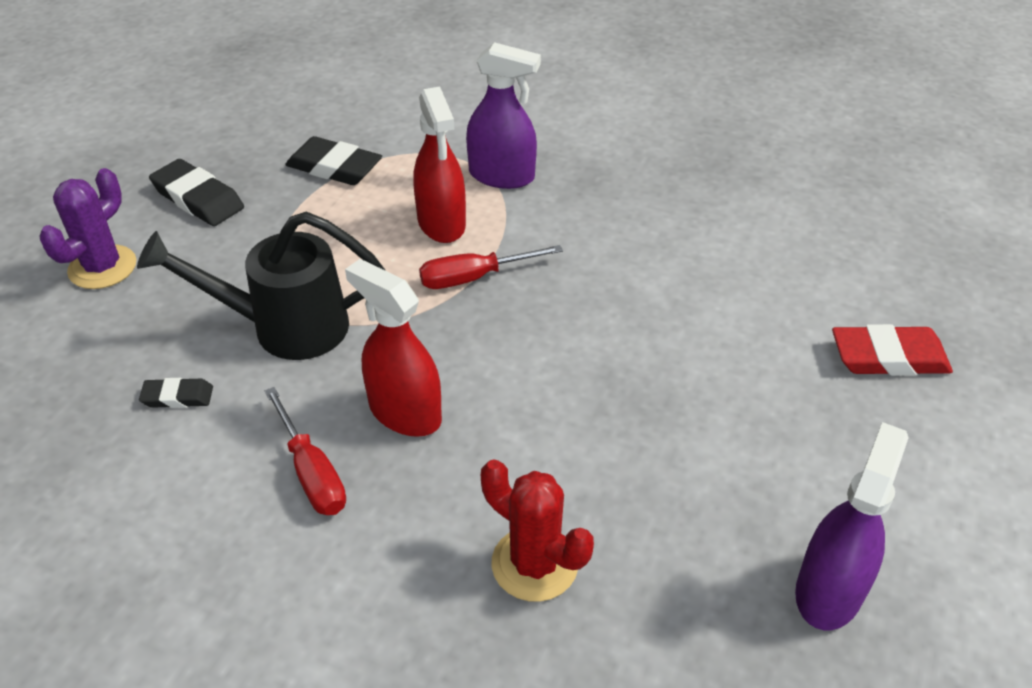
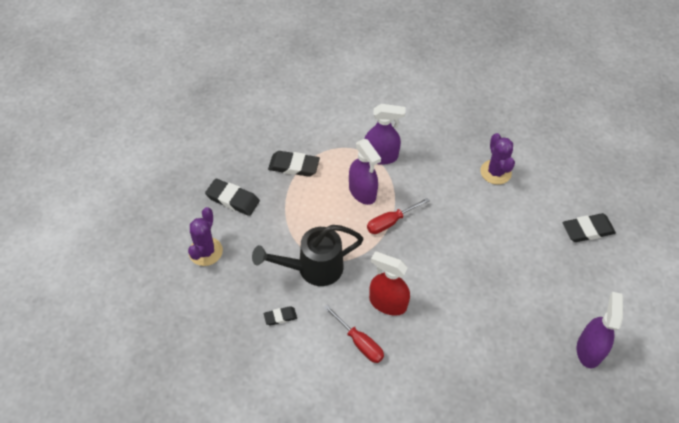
camera: 15 degrees left, 10 degrees up
red spray bottle [413,87,466,243] -> purple spray bottle [349,139,381,205]
red cactus [481,459,594,602] -> none
red eraser [832,324,953,376] -> black eraser [562,213,616,242]
none -> purple cactus [480,133,515,185]

